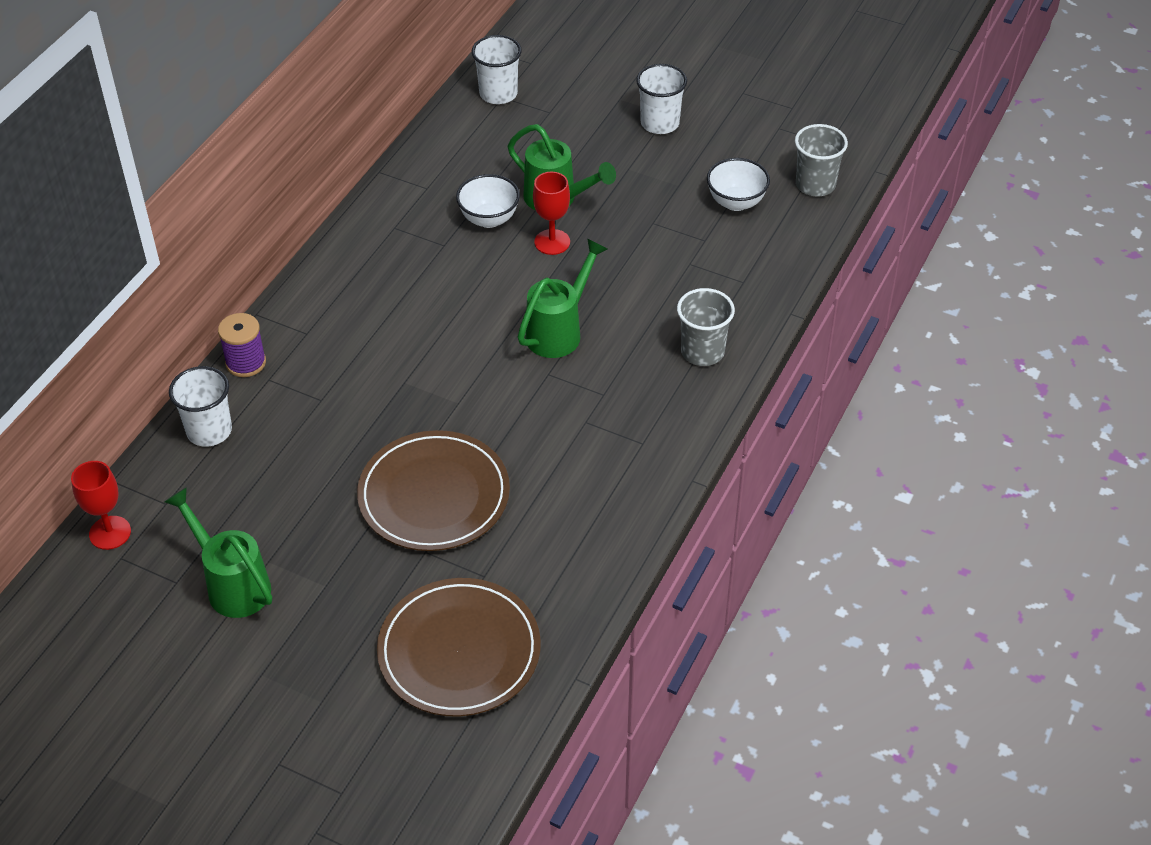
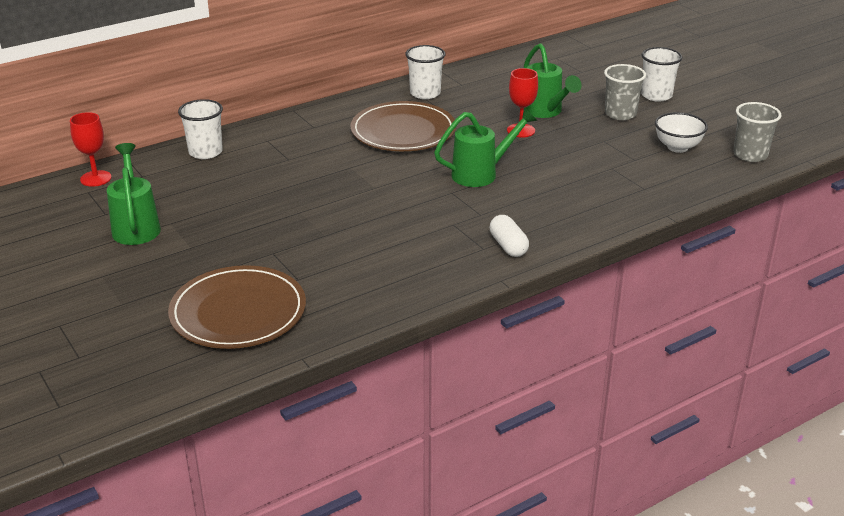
camera: 30 degrees right, 15 degrees down
purple spool [218,313,266,377] -> none
brown plate [357,430,510,551] -> brown plate moved to [351,101,456,151]
white bowl [456,174,520,228] -> none
white cup [472,35,522,104] -> white cup moved to [405,45,445,99]
grey cup [677,288,735,366] -> grey cup moved to [604,64,646,120]
none -> white capsule [490,215,529,257]

